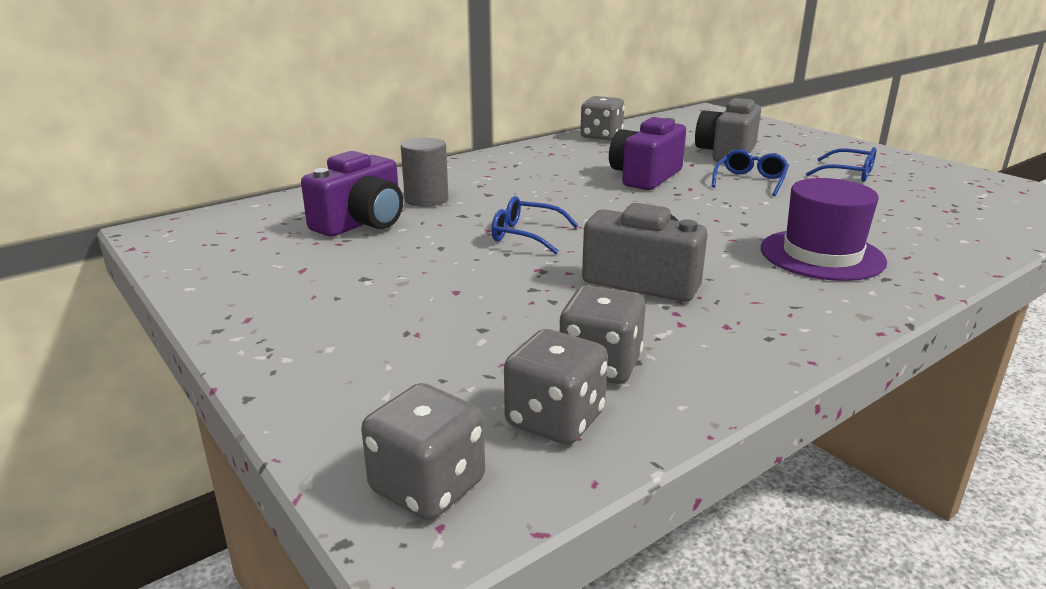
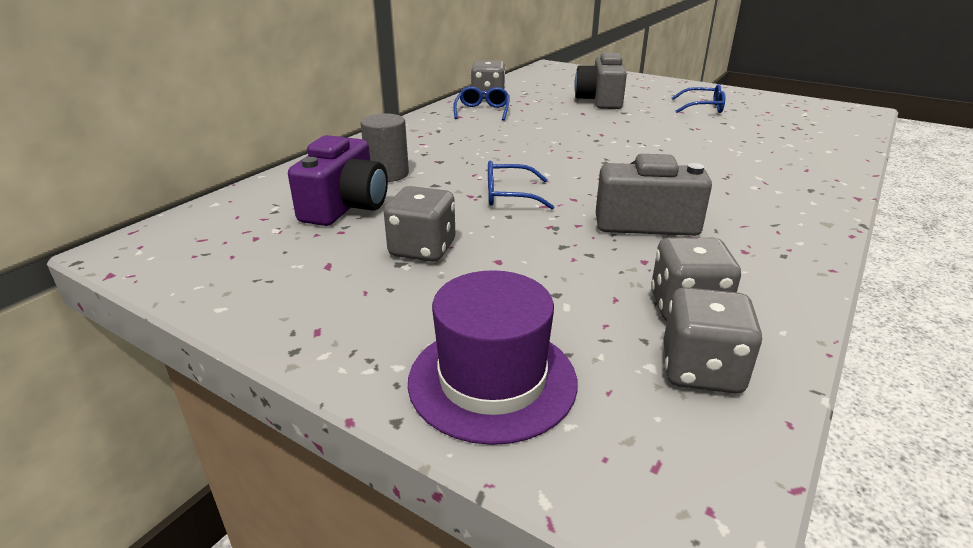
camera: 20 degrees left, 5 degrees up
grey dice [361,383,485,520] -> grey dice moved to [384,186,455,262]
purple camera [609,117,686,190] -> none
blue glasses [712,149,789,196] -> blue glasses moved to [453,86,510,121]
purple hat [761,178,887,281] -> purple hat moved to [408,270,578,445]

